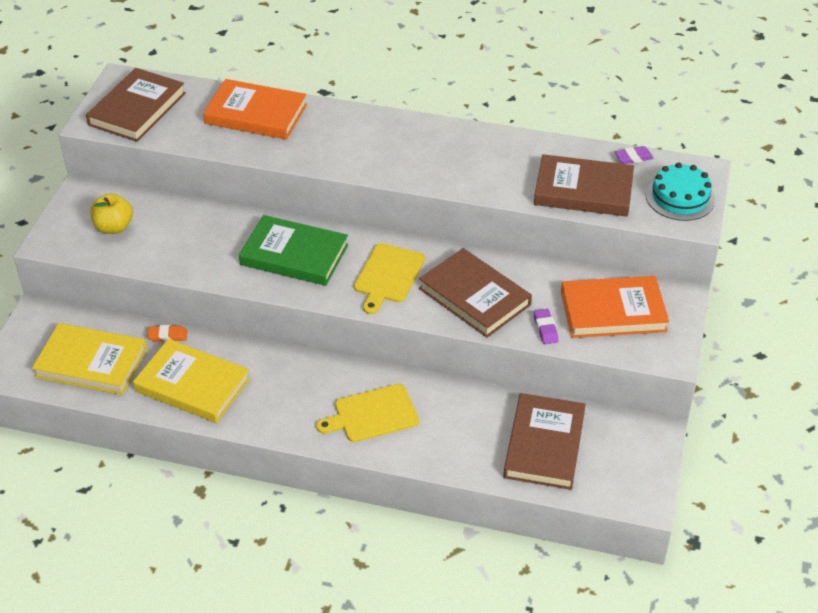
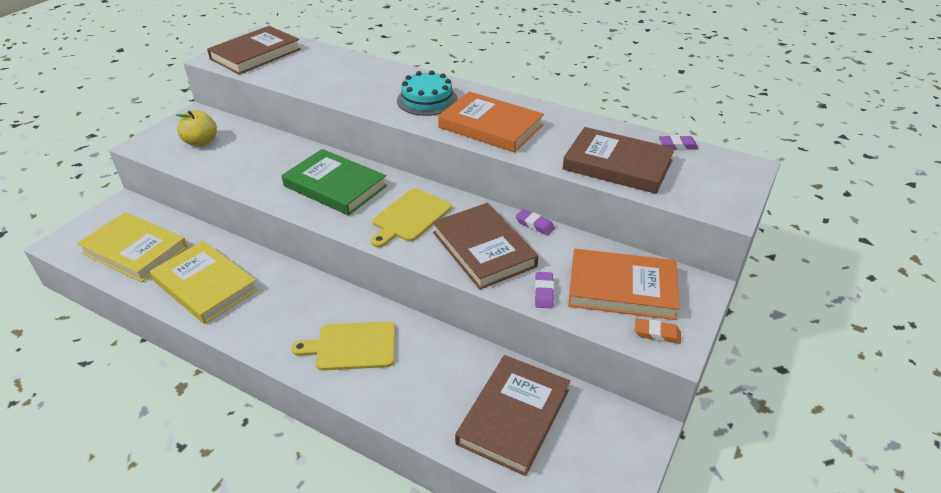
camera: 15 degrees right, 5 degrees down
orange eraser [147,325,188,342] -> orange eraser moved to [635,318,681,344]
orange book [203,79,307,140] -> orange book moved to [438,91,544,152]
turquoise cake [646,162,715,221] -> turquoise cake moved to [397,70,458,116]
none -> purple eraser [516,209,555,235]

